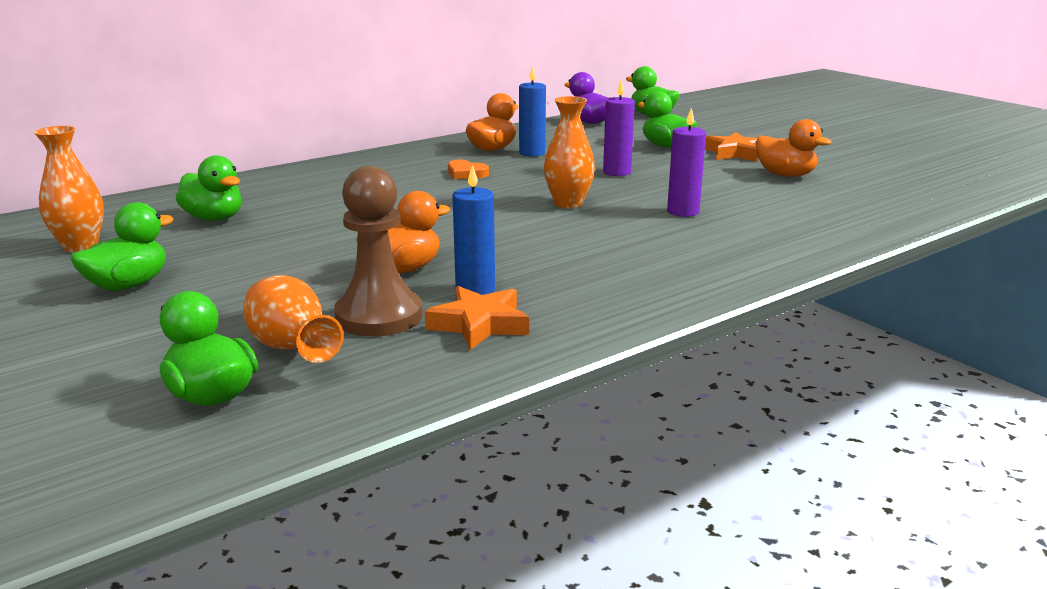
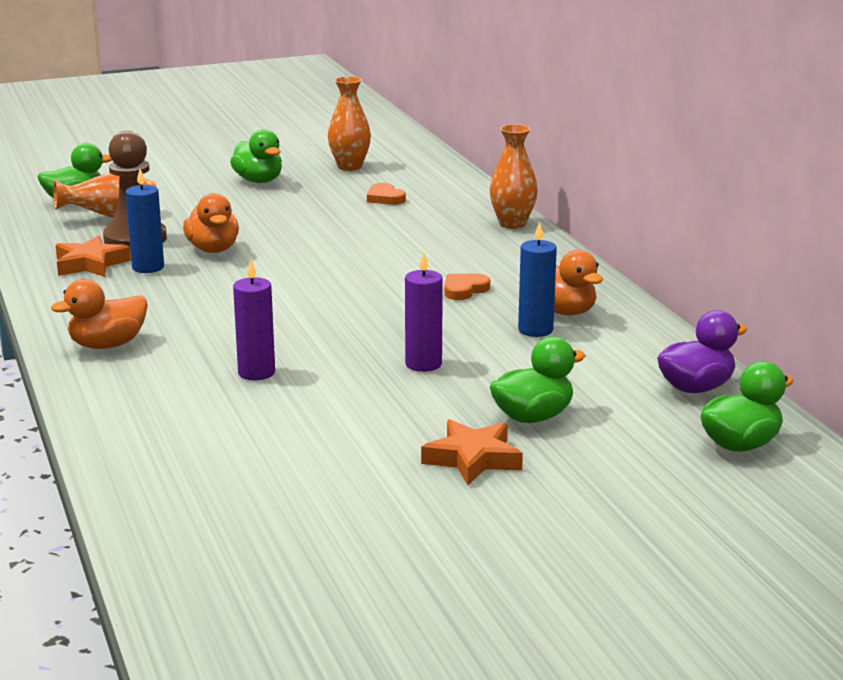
camera: 105 degrees right, 0 degrees up
green duck [176,155,242,221] -> orange heart [367,183,406,205]
orange vase [544,96,595,208] -> orange vase moved to [490,124,538,229]
orange duck [756,119,832,177] -> orange duck moved to [51,279,148,349]

